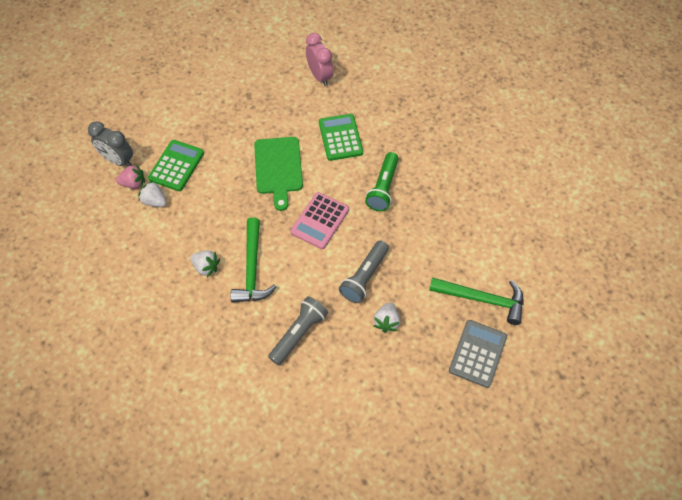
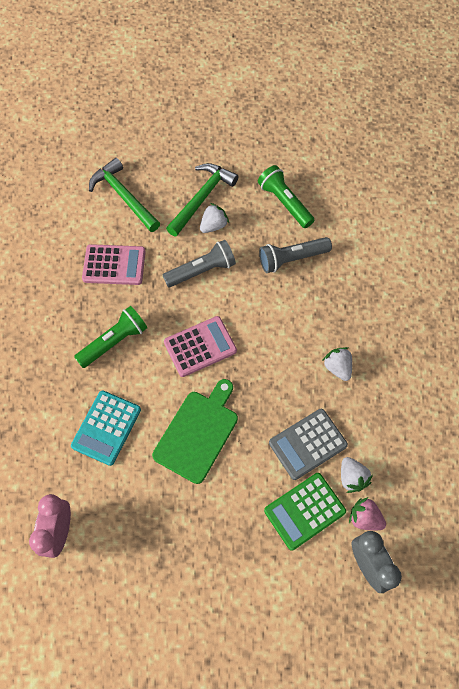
camera: 145 degrees left, 5 degrees up
green hammer [231,217,276,303] -> green hammer moved to [166,163,239,237]
green calculator [319,114,363,161] -> turquoise calculator [71,391,141,466]
grey calculator [449,320,507,388] -> grey calculator moved to [269,409,348,480]
none -> pink calculator [82,244,146,285]
none -> green flashlight [258,165,314,228]

